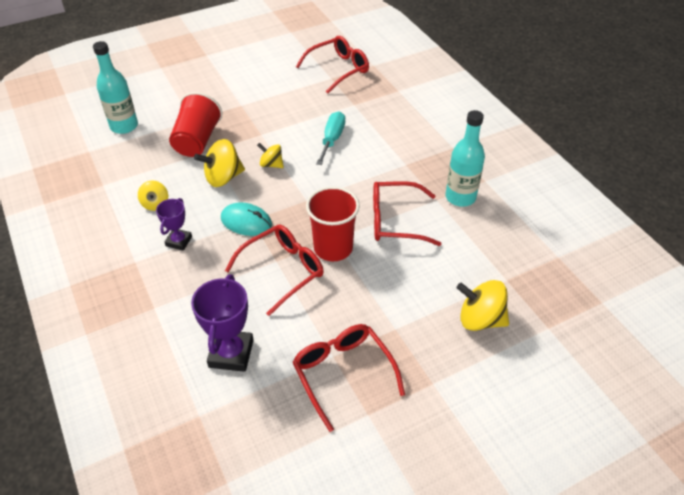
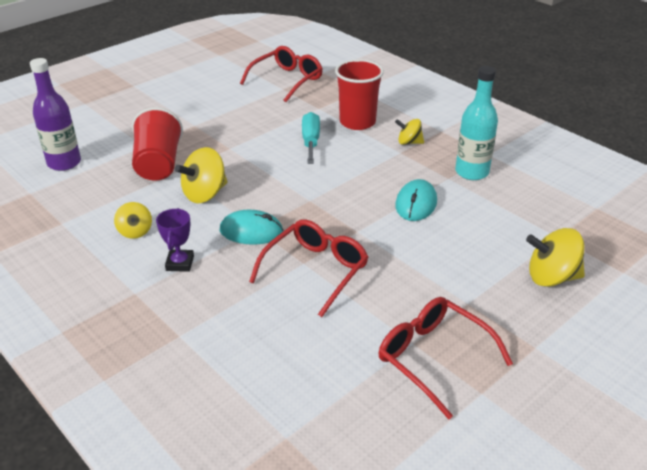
camera: 15 degrees left, 10 degrees down
turquoise bottle [93,41,138,134] -> purple bottle [30,58,81,171]
purple trophy [191,274,254,372] -> none
yellow spinning top [257,143,284,168] -> yellow spinning top moved to [395,119,424,145]
red cup [306,186,360,261] -> red cup moved to [335,59,384,130]
red glasses [373,181,441,246] -> turquoise mouse [395,179,437,221]

